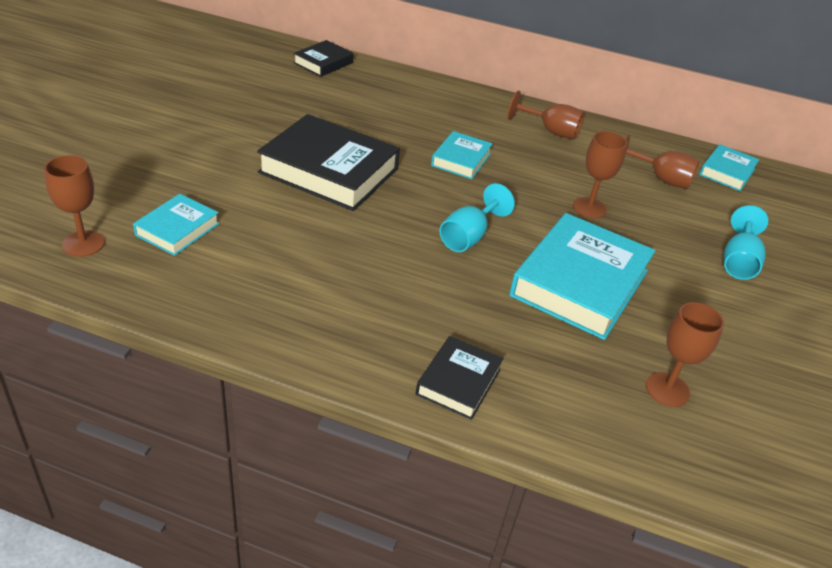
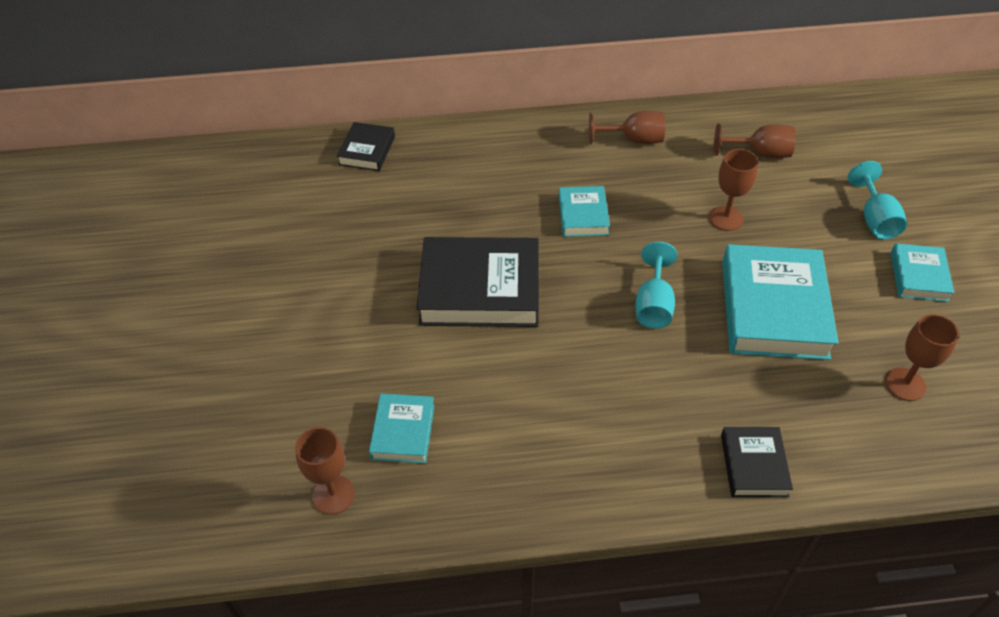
camera: 20 degrees left, 10 degrees up
turquoise book [700,144,760,191] -> turquoise book moved to [891,243,954,302]

